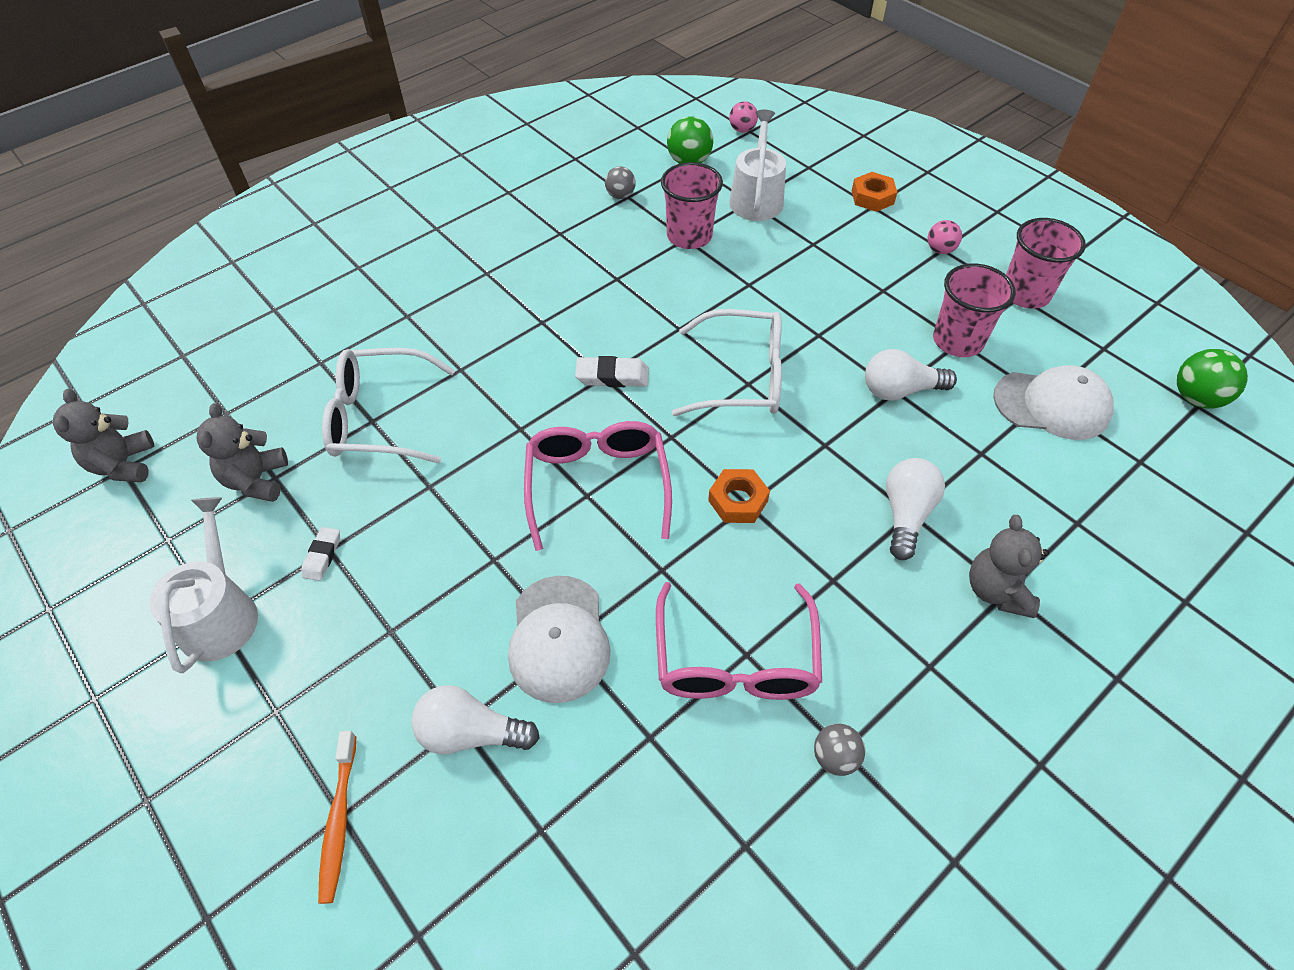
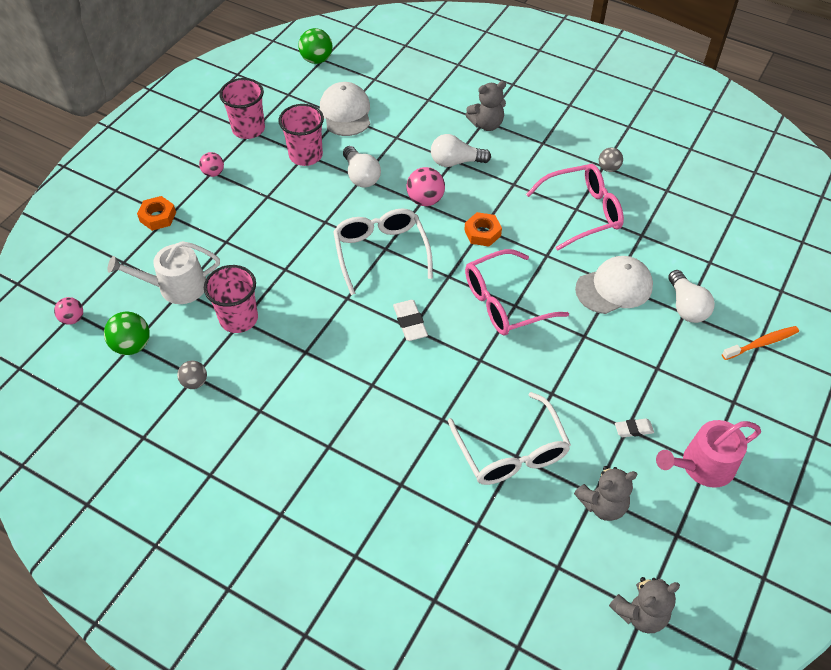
camera: 110 degrees left, 0 degrees up
white watering can [149,497,258,673] -> pink watering can [656,420,761,488]
none -> pink ball [406,167,445,206]

